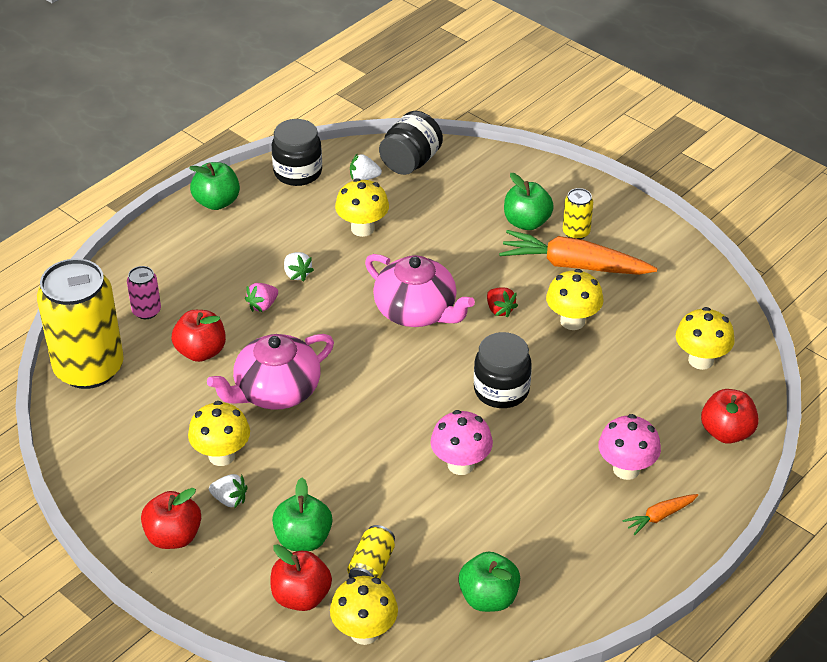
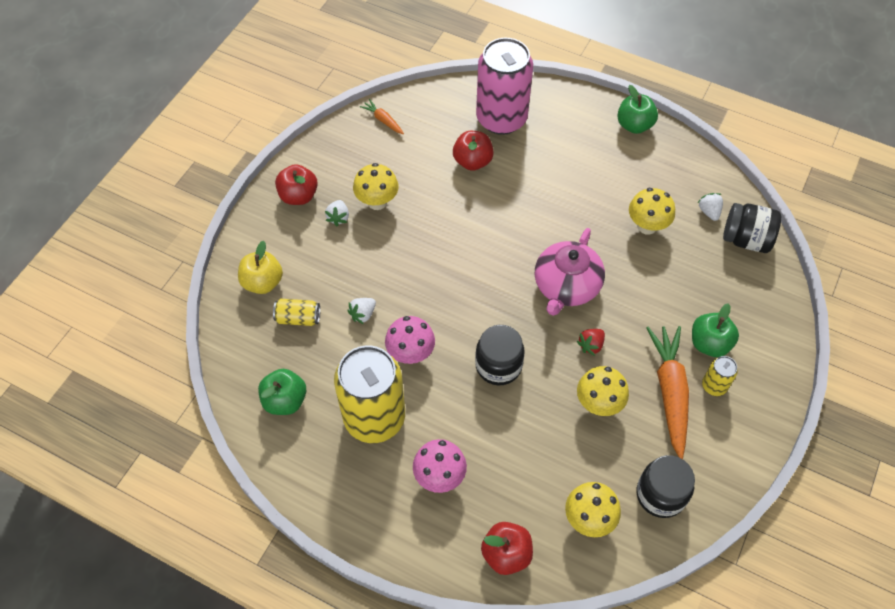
camera: 75 degrees right, 15 degrees up
yellow can [37,259,124,389] -> yellow can moved to [334,346,405,443]
pink can [127,266,161,319] -> pink can [476,38,533,135], size x2.34
pink teapot [207,334,334,410] -> none
pink strawberry [245,283,278,312] -> none
red apple [271,544,332,611] -> yellow apple [238,241,283,294]
black jar [272,119,322,186] -> black jar moved to [637,455,695,518]
green apple [272,478,332,551] -> none
white strawberry [284,252,314,282] -> white strawberry moved to [347,298,376,324]
yellow mushroom [330,576,398,645] -> none
orange carrot [622,494,698,535] -> orange carrot moved to [360,99,404,134]

